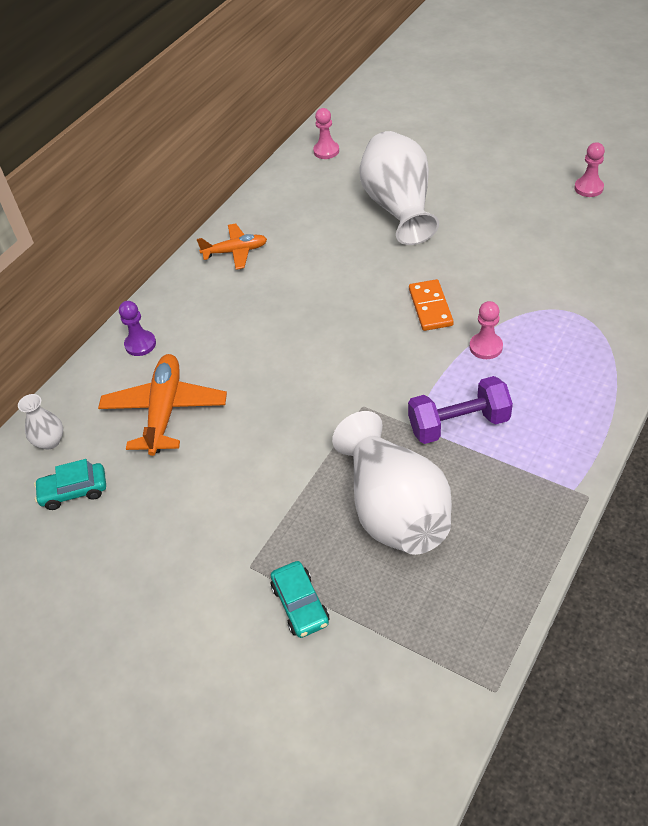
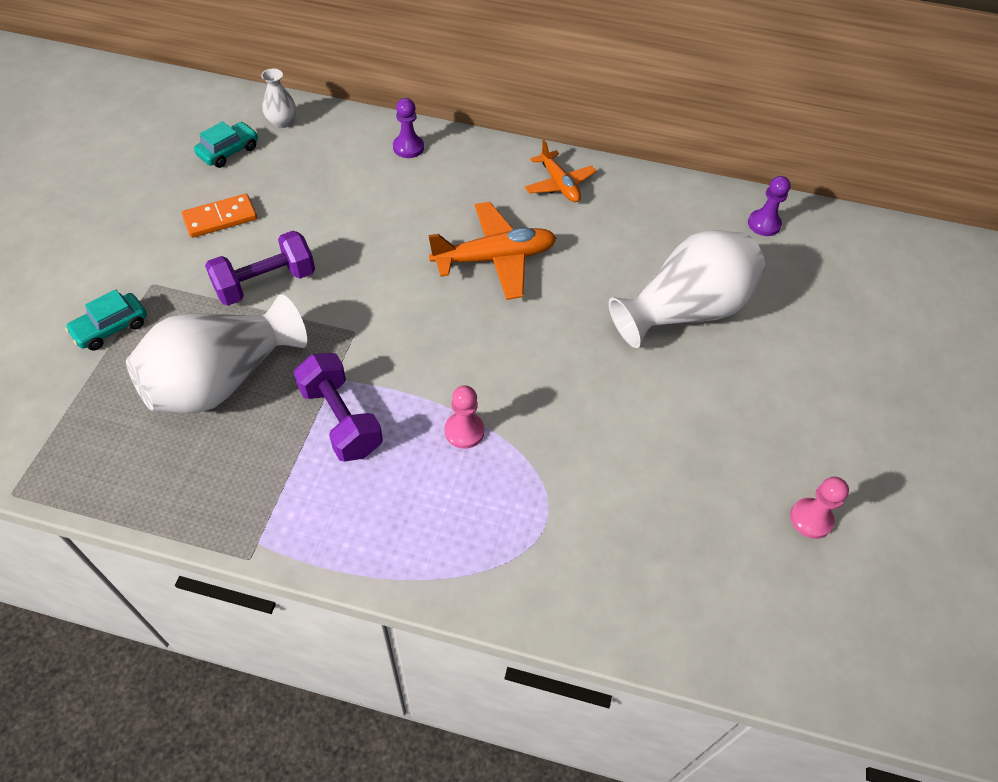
camera: 65 degrees right, 5 degrees up
turquoise car [34,459,106,510] -> turquoise car turned 75 degrees clockwise [194,121,258,168]
orange plane [98,354,227,456] -> orange plane moved to [428,202,556,300]
pink pawn [313,108,339,159] -> purple pawn [748,176,791,236]
orange domino [409,279,454,331] -> orange domino moved to [182,194,257,238]
none -> purple dumbbell [205,231,315,306]

